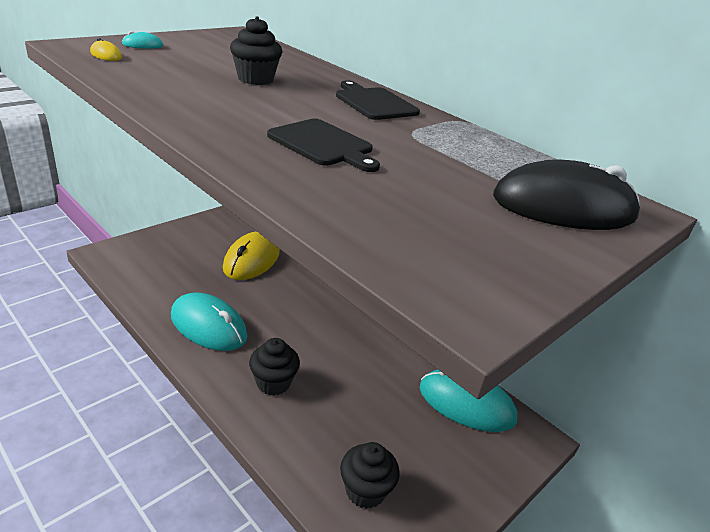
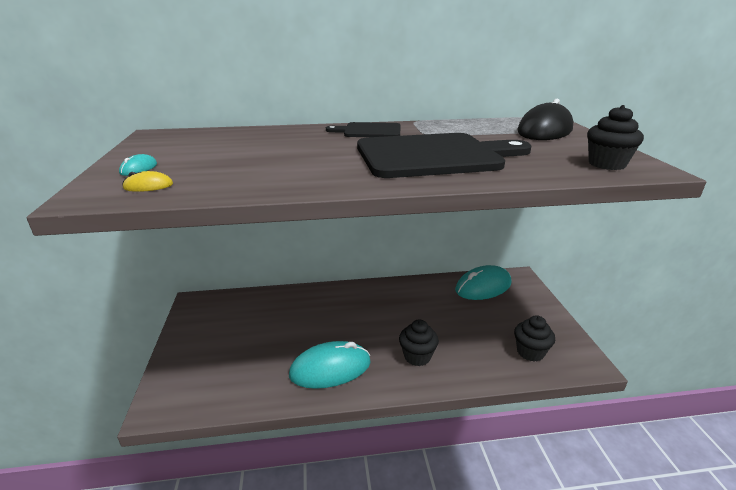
camera: 50 degrees left, 5 degrees down
yellow mouse [223,231,280,280] -> none
black cupcake [230,16,282,85] -> black cupcake moved to [587,105,644,170]
black cutting board [267,119,380,172] -> black cutting board [357,133,531,178], size x1.95

